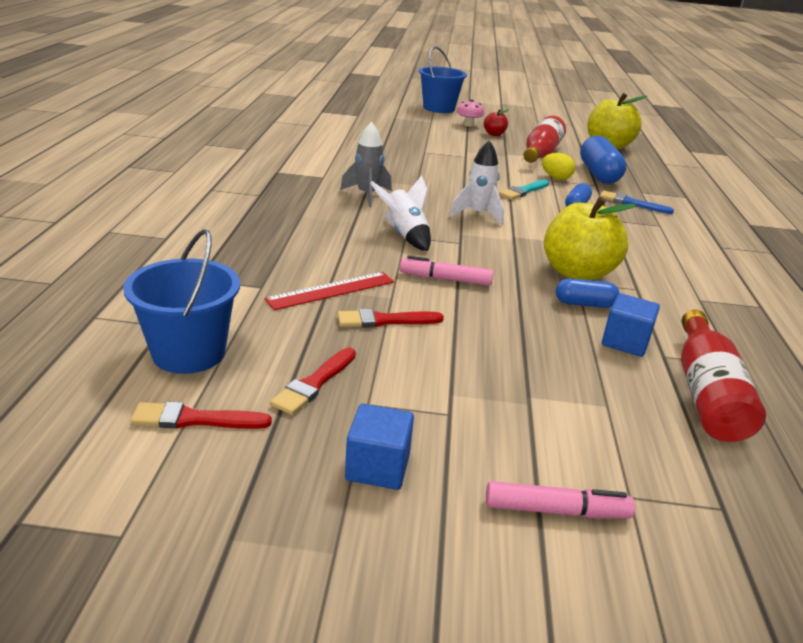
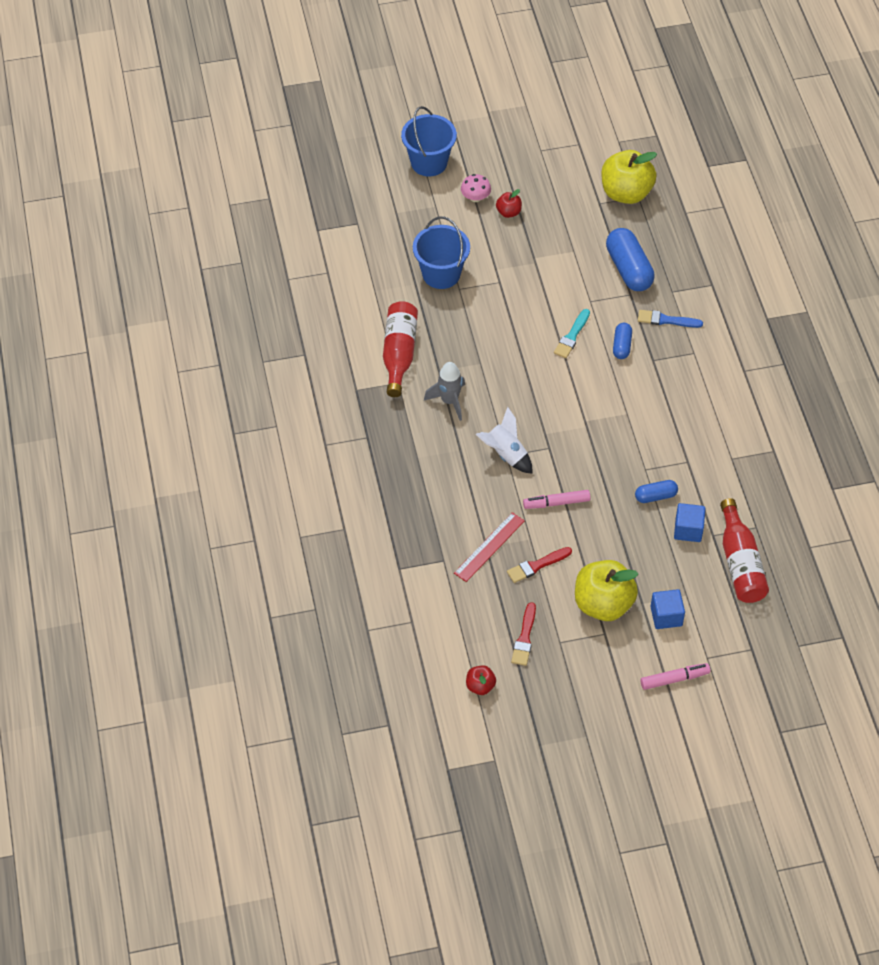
camera: 15 degrees left, 25 degrees up
blue bucket [123,229,240,374] -> blue bucket moved to [413,217,470,289]
red brush [131,402,272,429] -> red apple [466,665,496,695]
blue cube [345,404,414,490] -> blue cube moved to [650,589,685,629]
white rocket [449,141,504,225] -> none
red bottle [524,116,566,163] -> red bottle moved to [383,301,418,397]
yellow egg [542,153,575,180] -> none
yellow apple [544,197,637,280] -> yellow apple moved to [575,560,638,621]

